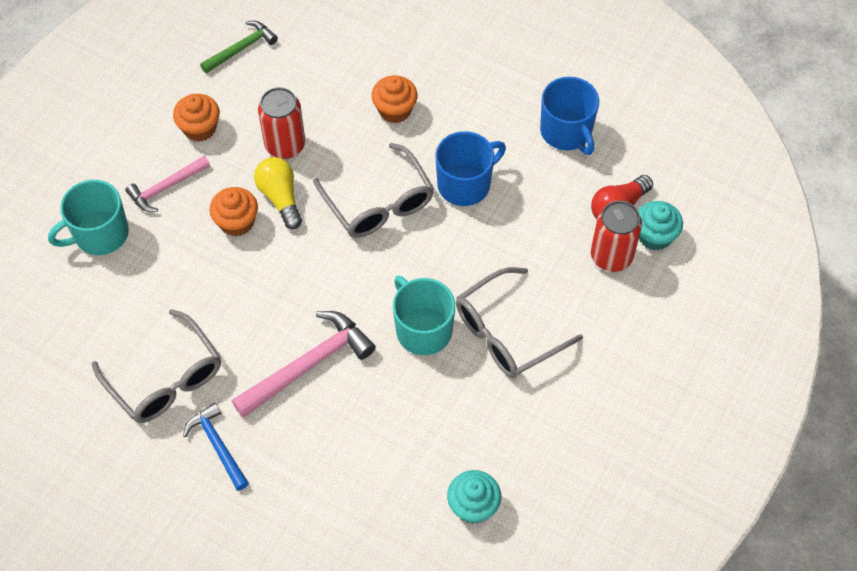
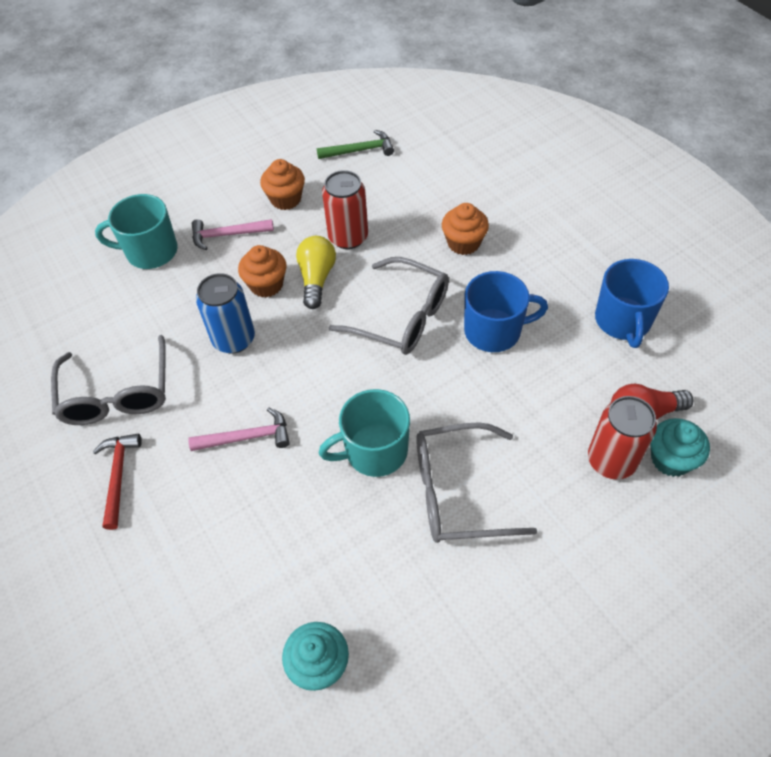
camera: 30 degrees right, 5 degrees down
blue hammer [183,403,249,491] -> red hammer [93,434,142,530]
pink hammer [232,311,376,418] -> pink hammer [188,407,290,451], size x0.62
grey glasses [313,143,434,238] -> grey glasses turned 60 degrees counterclockwise [328,257,449,355]
turquoise mug [393,276,455,355] -> turquoise mug turned 105 degrees counterclockwise [319,389,410,477]
none -> blue can [196,273,255,354]

